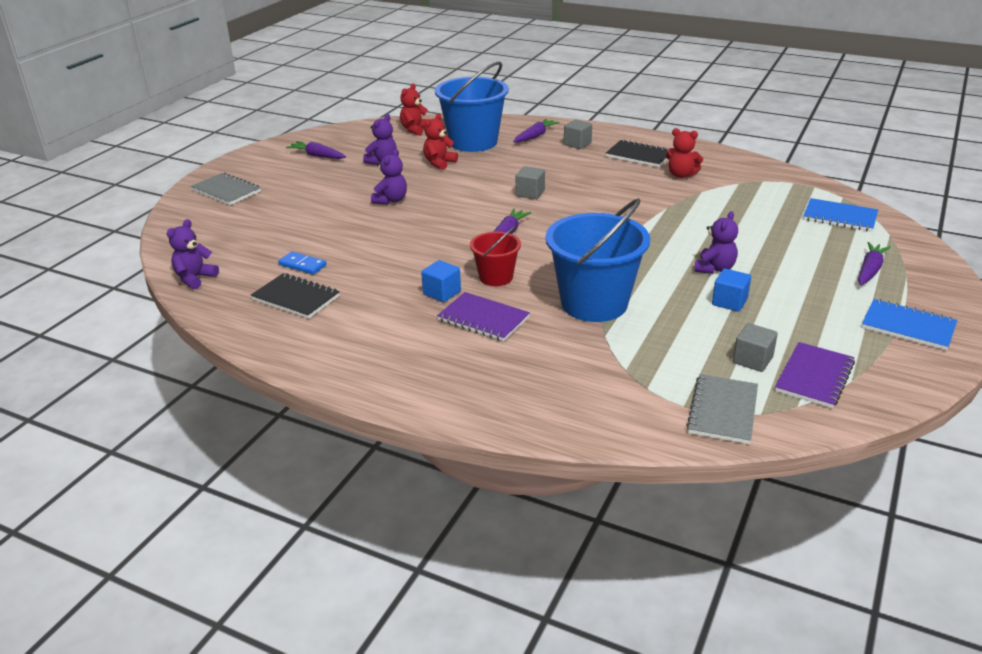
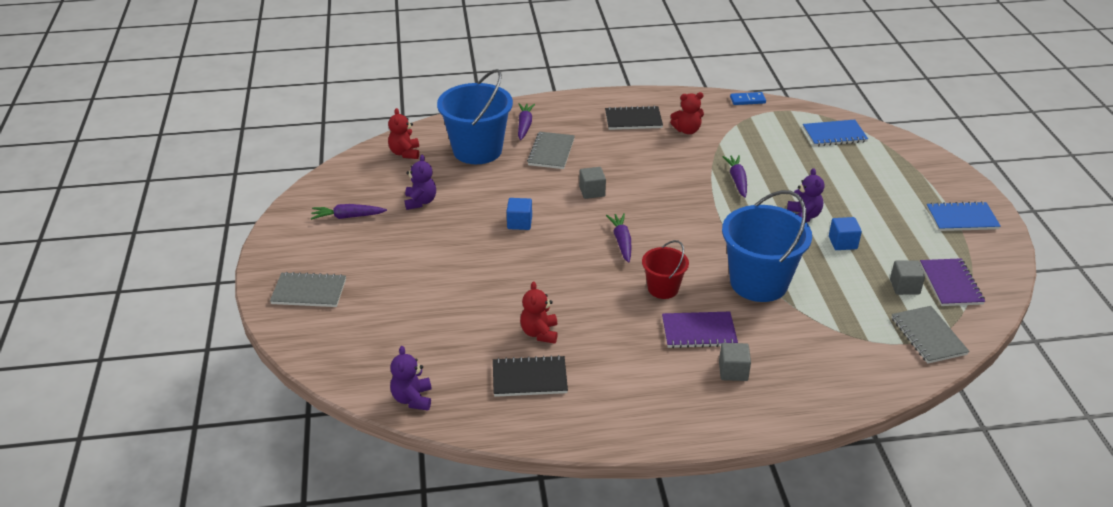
camera: 35 degrees left, 5 degrees up
blue domino [278,252,326,275] -> blue domino moved to [730,92,766,105]
purple teddy bear [371,149,407,204] -> none
blue cube [421,260,461,302] -> blue cube moved to [507,198,532,230]
red teddy bear [423,114,458,170] -> red teddy bear moved to [520,282,558,344]
grey cube [564,119,592,149] -> grey cube moved to [719,343,751,381]
purple carrot [858,242,891,285] -> purple carrot moved to [722,155,747,198]
none -> grey notebook [527,132,575,169]

